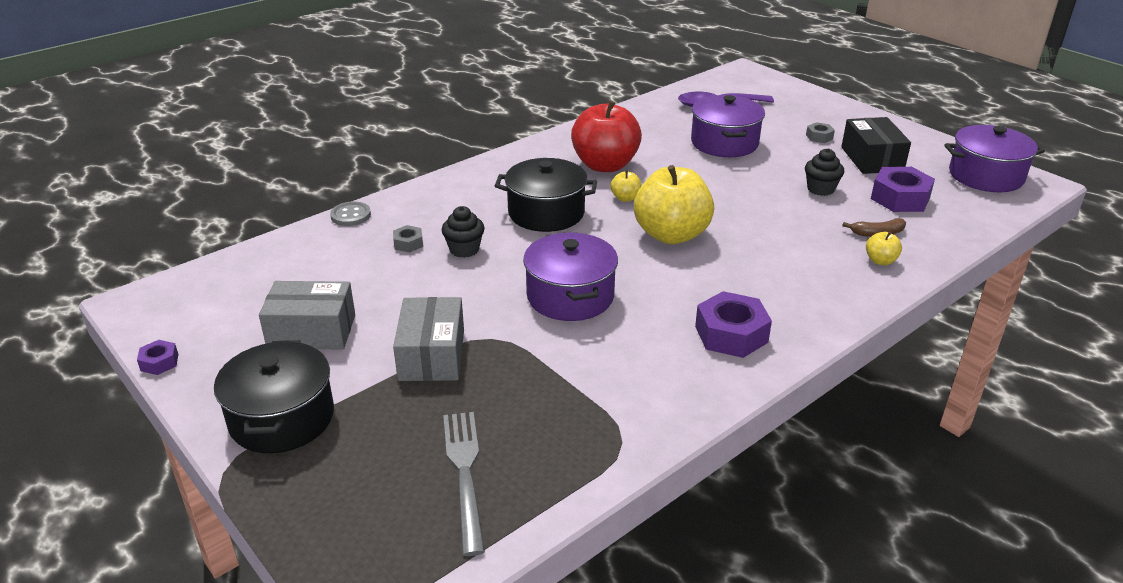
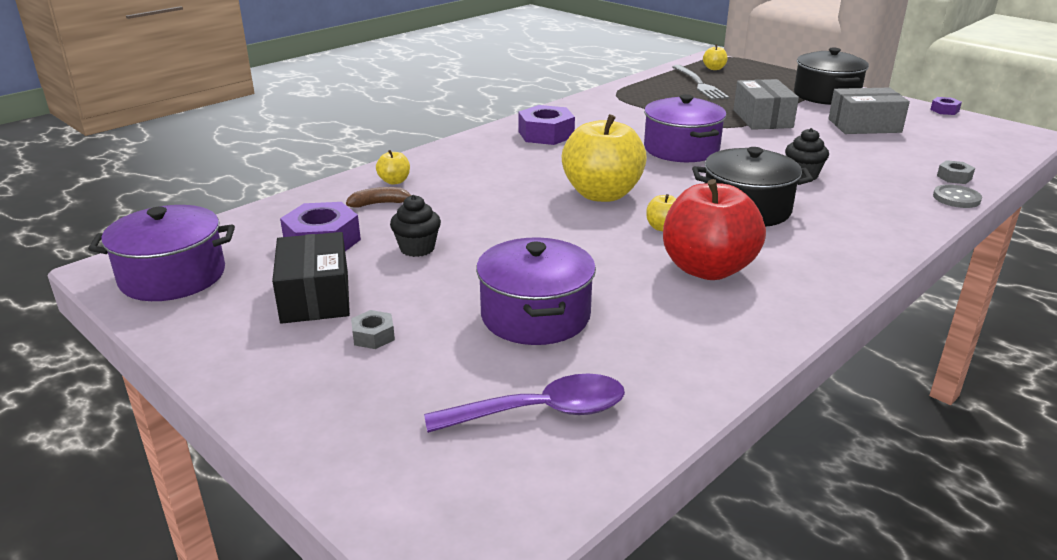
camera: 175 degrees right, 5 degrees down
grey nut [393,225,423,253] -> grey nut moved to [937,160,975,184]
none -> yellow apple [703,44,728,70]

